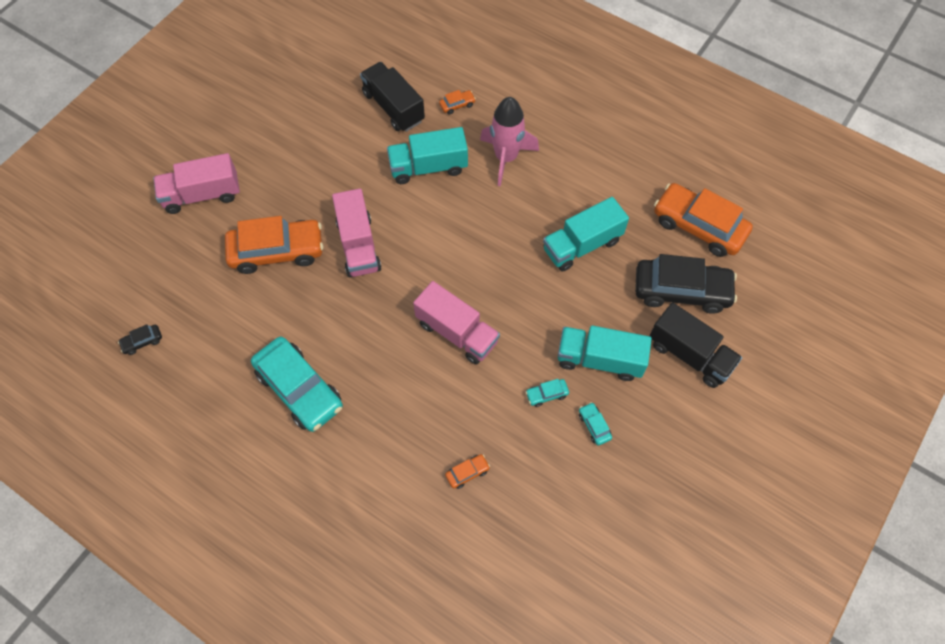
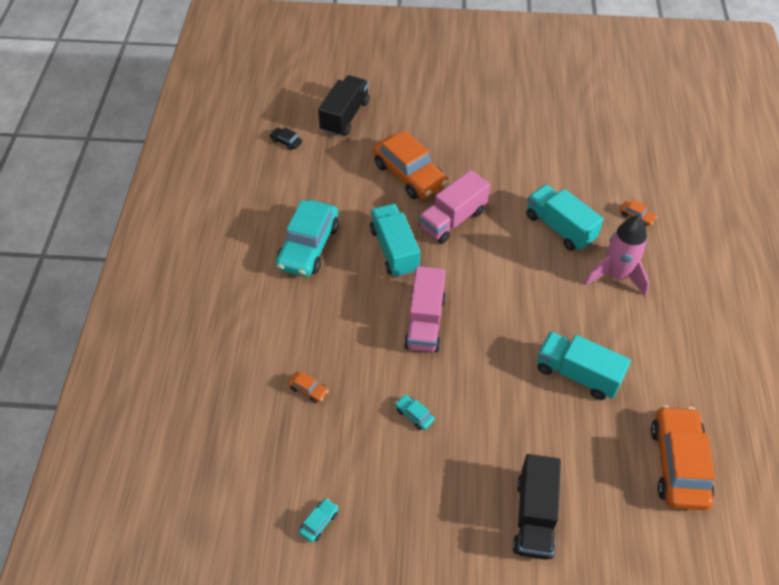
camera: 60 degrees right, 10 degrees down
pink truck [153,153,240,214] -> none
black truck [360,62,425,132] -> black truck moved to [318,75,369,137]
turquoise truck [558,325,652,381] -> turquoise truck moved to [370,204,420,278]
turquoise car [579,402,612,445] -> turquoise car moved to [299,498,338,542]
black car [635,254,737,314] -> none

